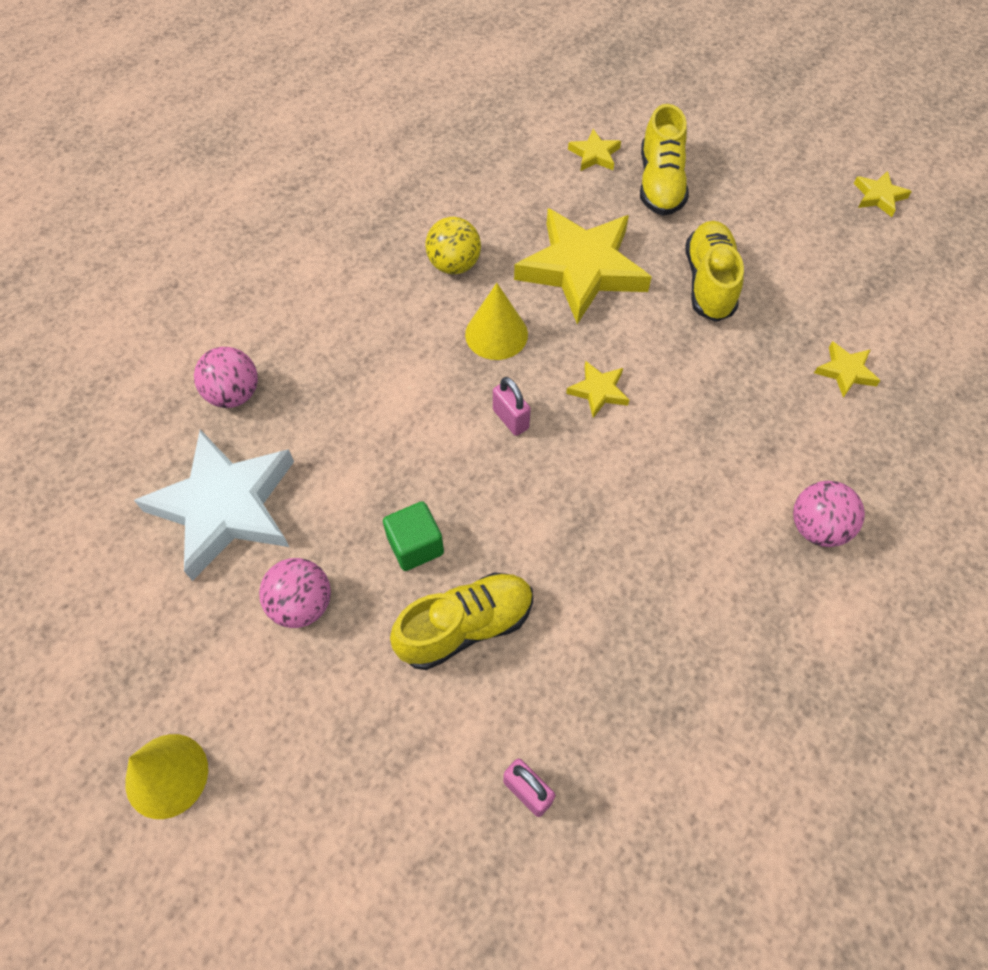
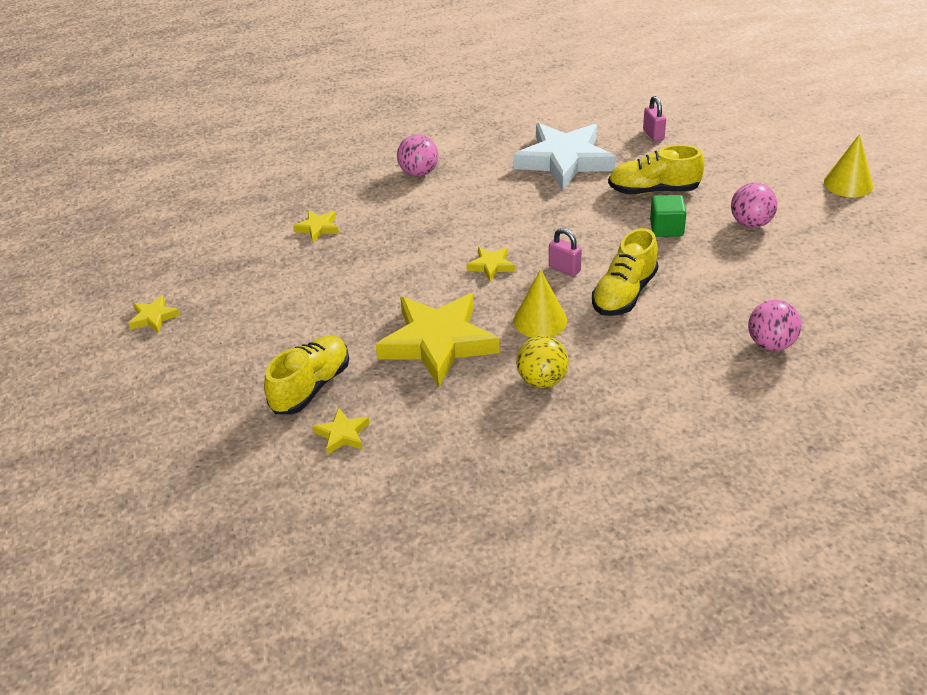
camera: 150 degrees left, 20 degrees down
white star [134,429,294,581] -> white star moved to [513,123,615,191]
pink padlock [493,377,531,436] -> pink padlock turned 45 degrees counterclockwise [549,228,582,277]
yellow shoe [686,221,744,322] -> yellow shoe moved to [592,228,658,316]

